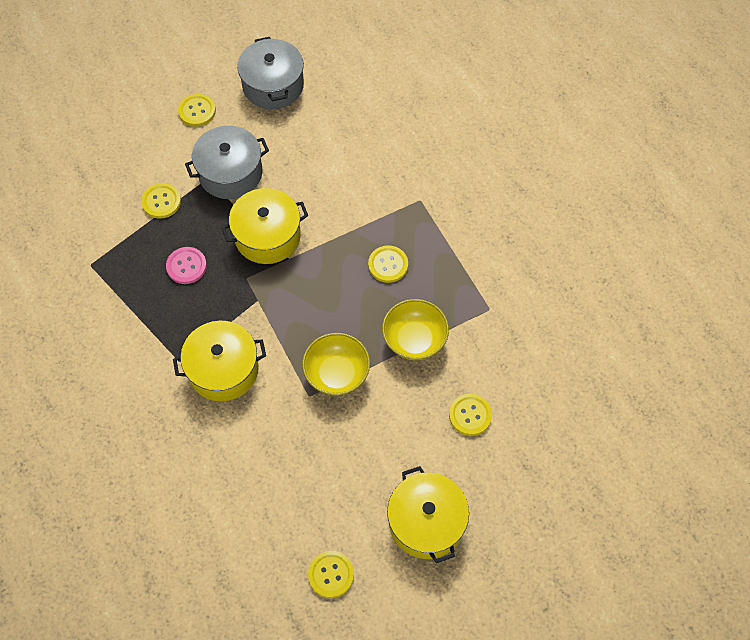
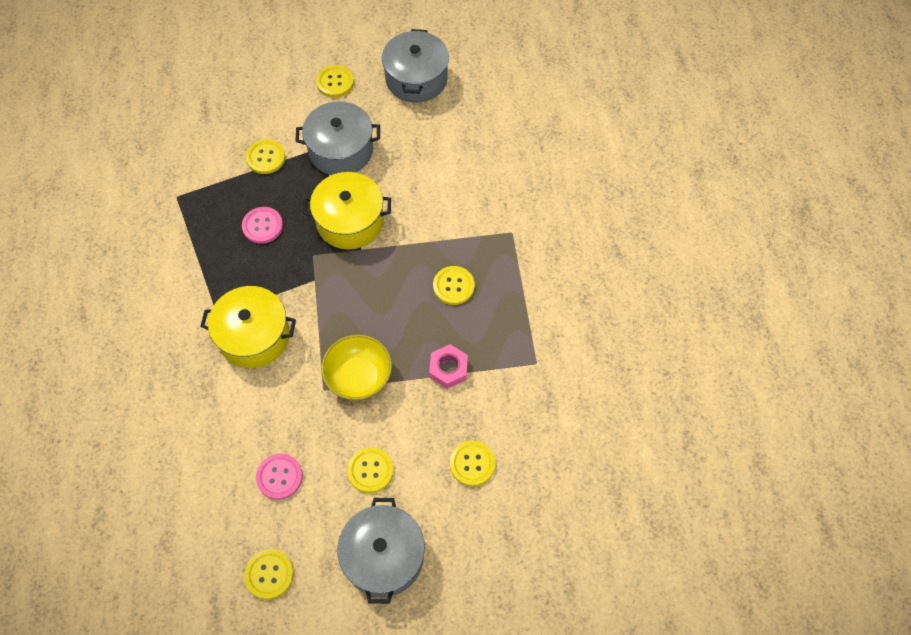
camera: 20 degrees right, 0 degrees up
yellow bowl [382,299,449,360] -> pink nut [429,344,468,389]
yellow pot [387,466,469,563] -> grey pot [337,498,425,604]
none -> pink button [256,454,303,500]
none -> yellow button [347,447,394,493]

